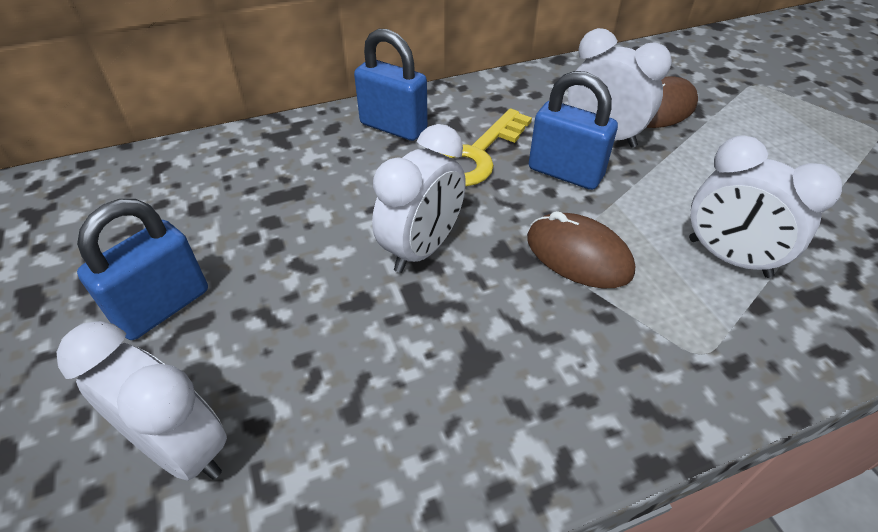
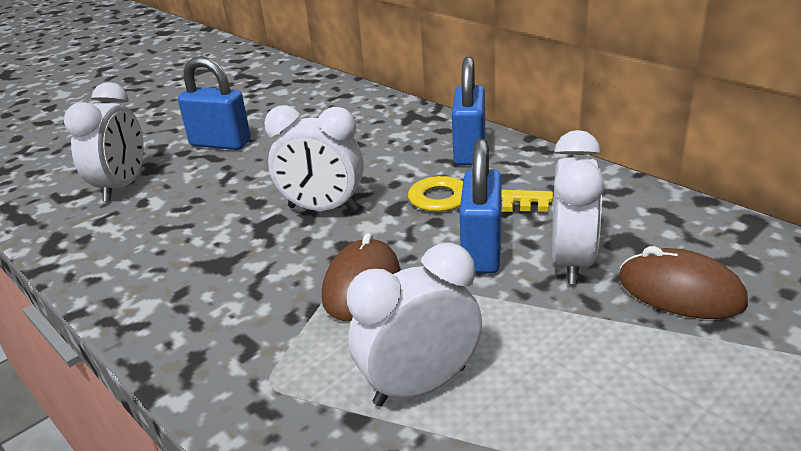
camera: 70 degrees right, 15 degrees down
white clock [689,135,842,278] -> white clock turned 45 degrees clockwise [347,243,482,406]

